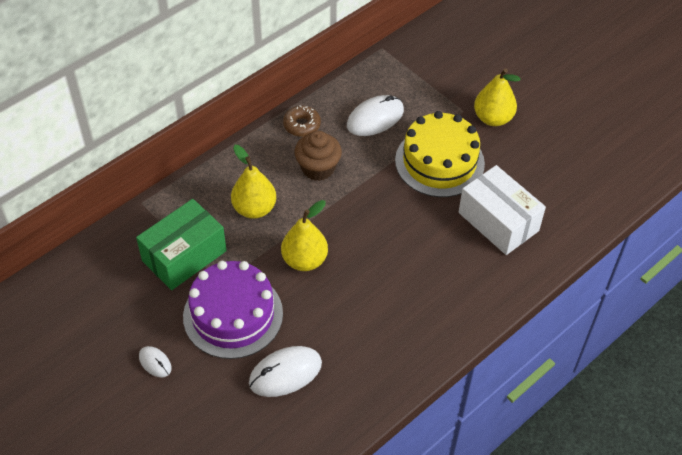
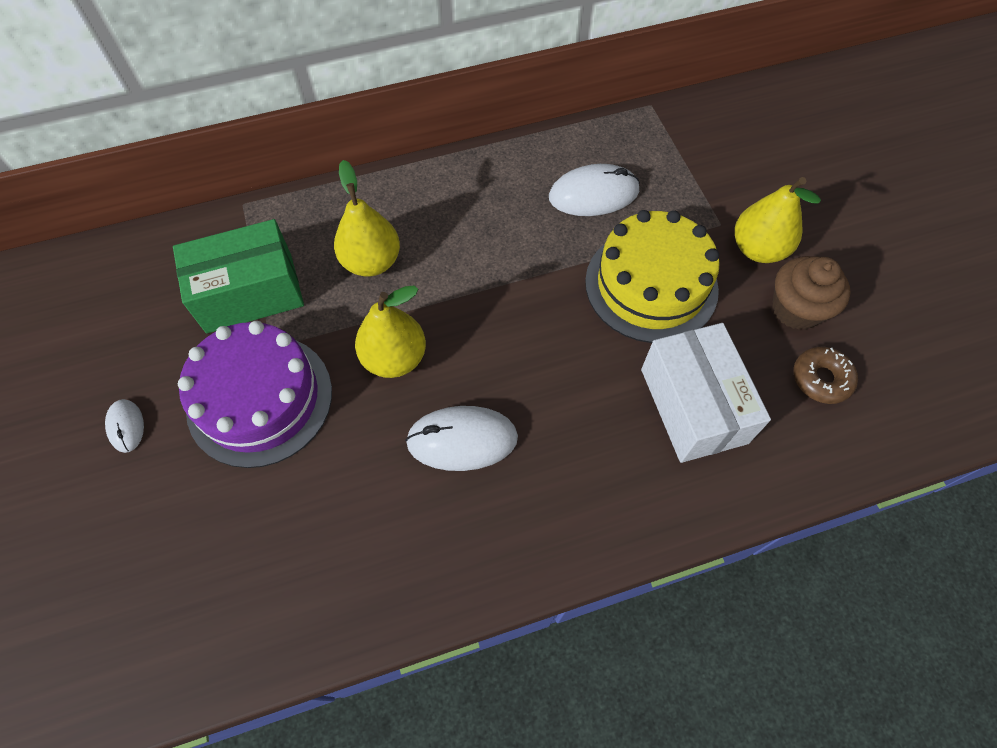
camera: 25 degrees right, 10 degrees up
white mouse [249,346,322,397] -> white mouse moved to [405,406,518,471]
brown donut [283,105,321,137] -> brown donut moved to [793,346,858,404]
brown cupcake [295,131,342,181] -> brown cupcake moved to [772,256,851,330]

